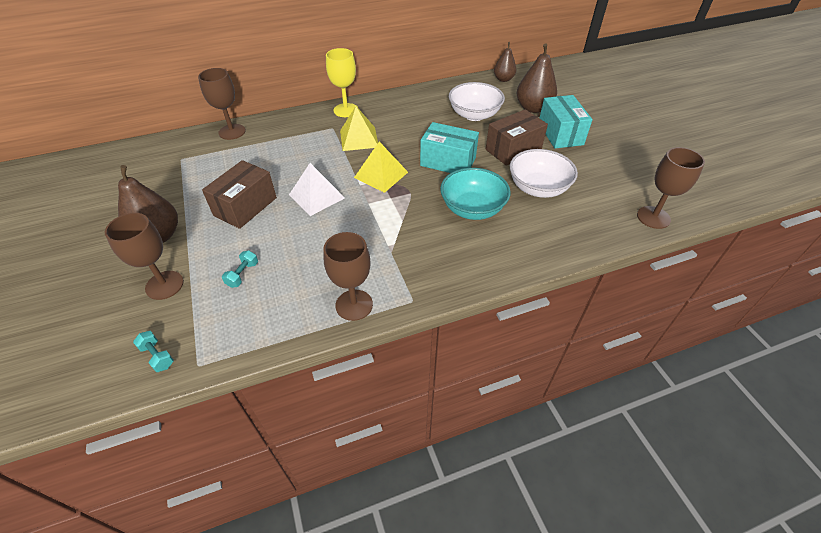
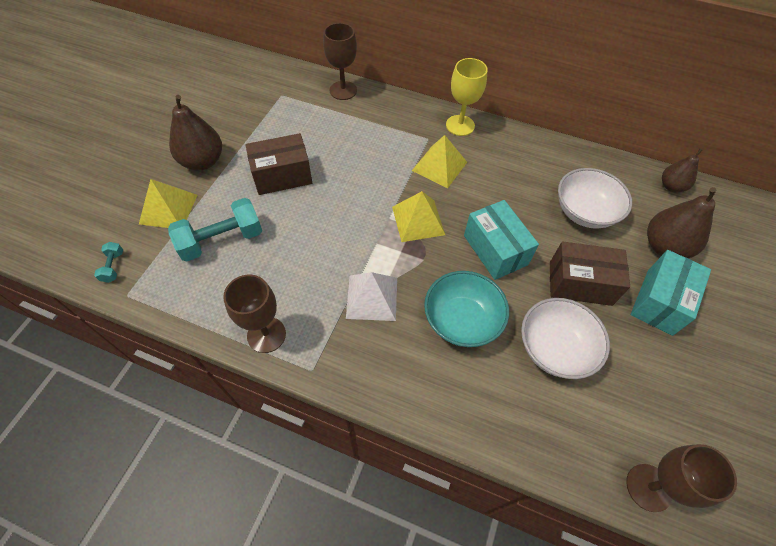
camera: 40 degrees right, 10 degrees up
brown goblet [105,213,184,300] -> yellow pyramid [139,179,197,228]
turquoise dumbbell [222,251,258,288] -> turquoise dumbbell [168,198,262,261], size x2.18
white pyramid [289,163,345,216] -> white pyramid moved to [346,272,397,321]

